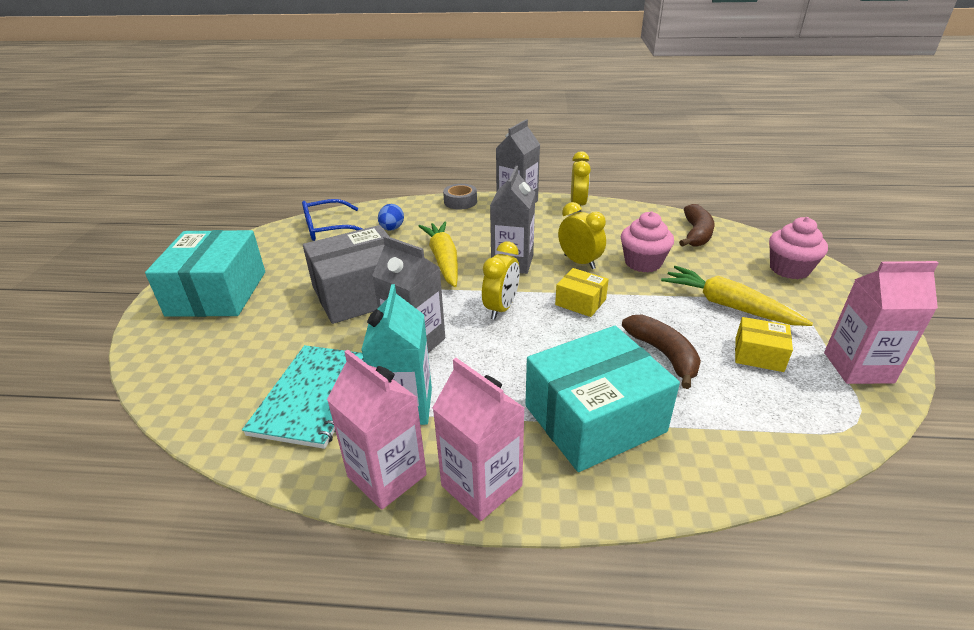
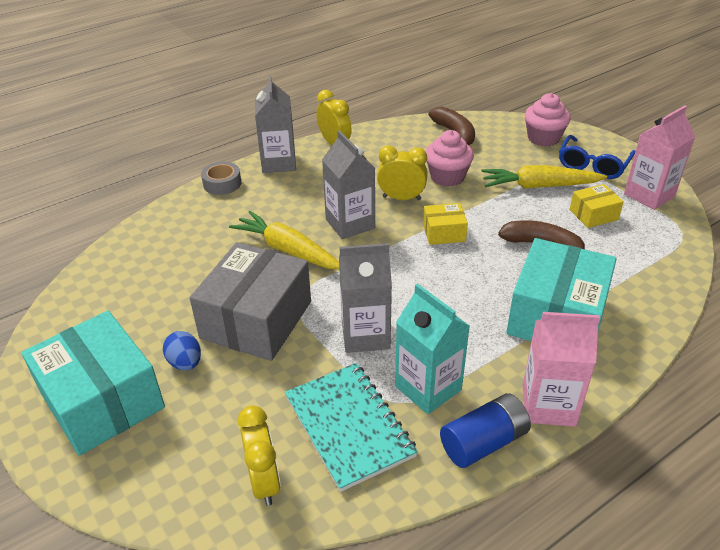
camera: 40 degrees left, 5 degrees up
blue glasses [302,199,362,241] -> blue glasses moved to [559,135,636,179]
pink carton [327,350,427,510] -> blue battery [440,393,531,468]
blue egg [378,204,404,231] -> blue egg moved to [163,331,201,371]
yellow clock [482,242,520,320] -> yellow clock moved to [237,405,281,506]

